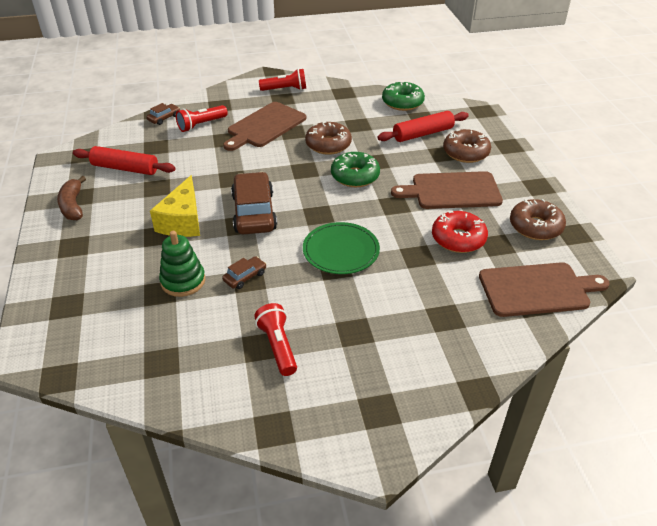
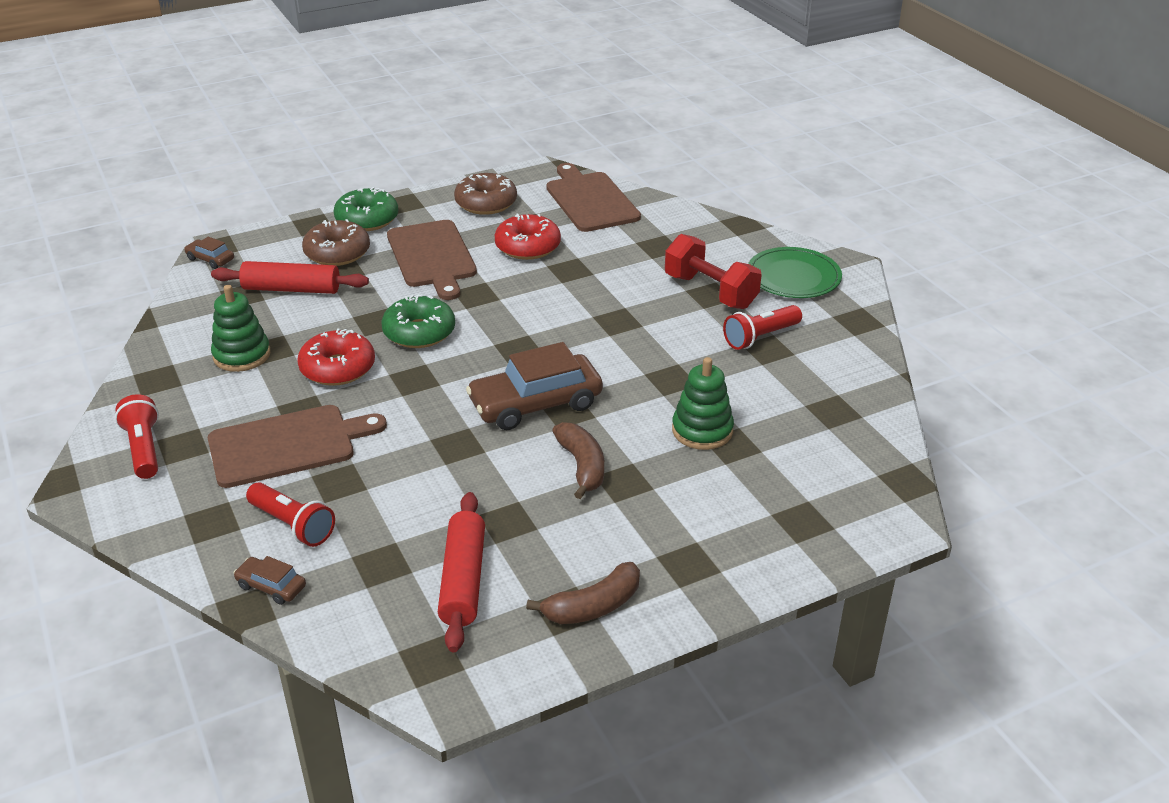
camera: 105 degrees left, 5 degrees down
yellow cheese [150,175,200,237] -> brown banana [552,422,604,499]
brown car [222,256,266,289] -> brown car moved to [184,237,234,269]
brown cutting board [223,102,306,151] -> brown cutting board turned 45 degrees counterclockwise [208,405,387,488]
green plate [303,222,380,274] -> green plate moved to [748,247,842,298]
brown donut [305,122,352,155] -> red donut [297,328,375,386]
red rolling pin [377,111,469,142] -> red rolling pin turned 45 degrees counterclockwise [211,261,369,294]
green donut [382,81,425,111] -> green donut moved to [334,187,398,231]
none -> green stacking toy [211,285,270,372]
none -> red dumbbell [665,234,762,309]

